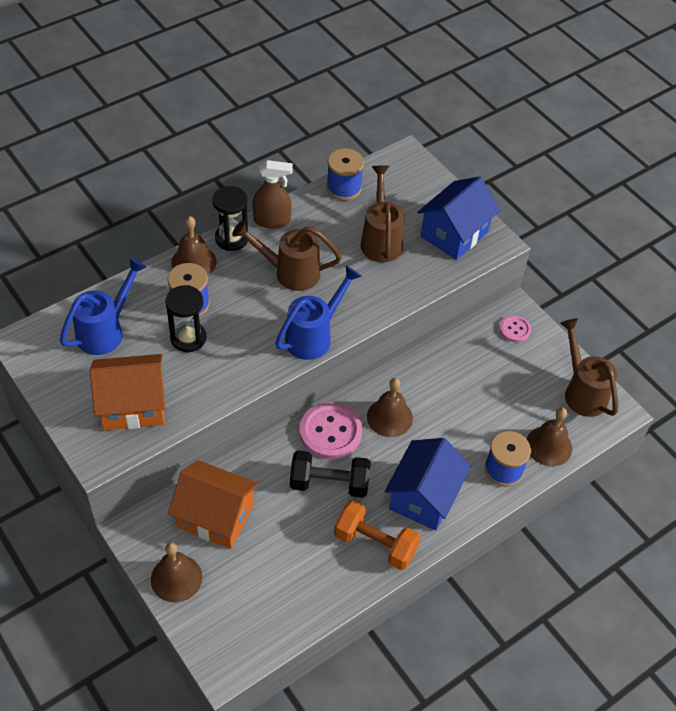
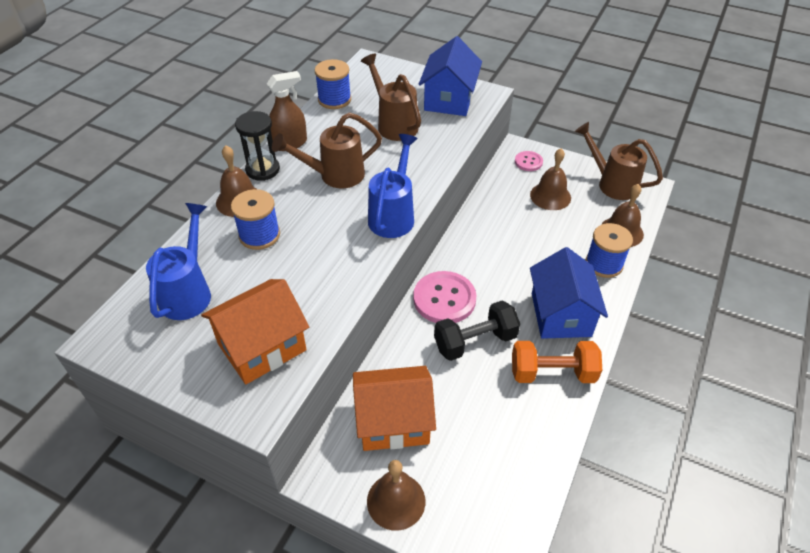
camera: 25 degrees left, 5 degrees down
black hourglass [165,285,206,352] -> none
brown bell [367,378,413,437] -> brown bell moved to [530,148,571,210]

